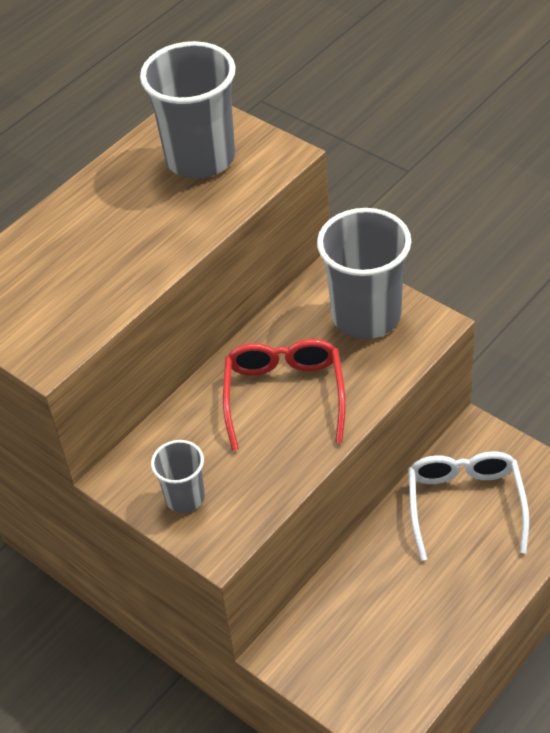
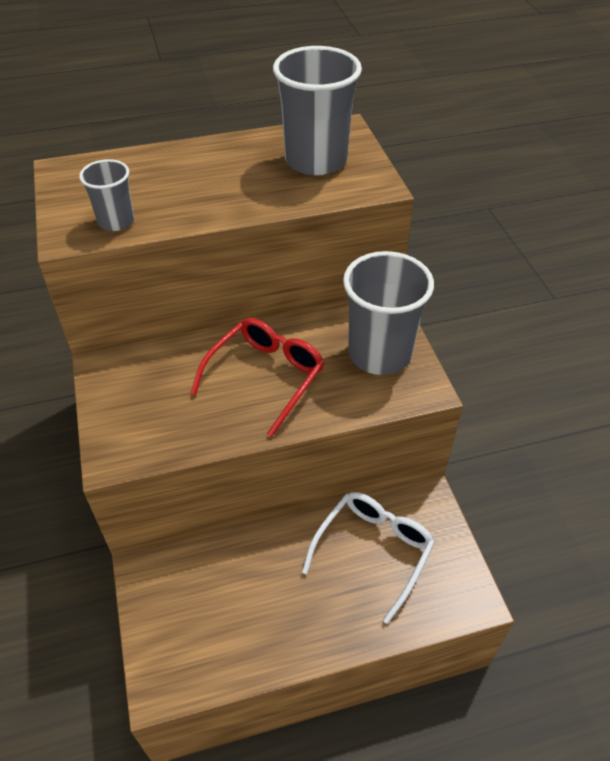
camera: 30 degrees right, 0 degrees up
grey cup [151,440,205,513] -> grey cup moved to [79,159,134,231]

